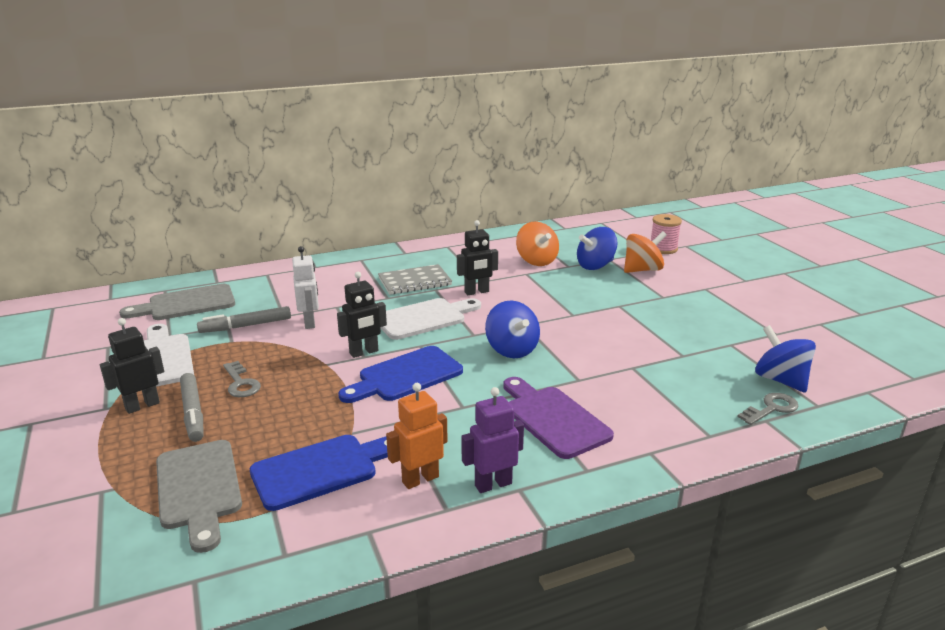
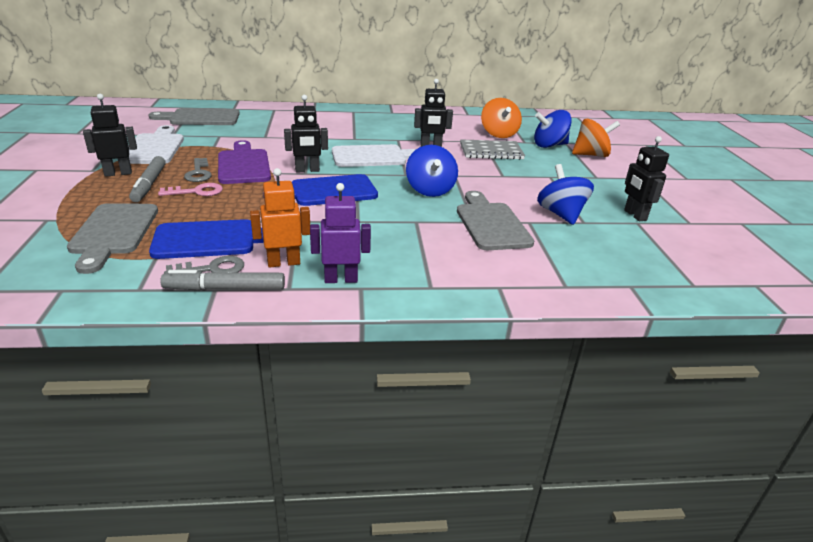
camera: 15 degrees right, 5 degrees up
grey marker [197,306,291,333] -> grey marker moved to [160,270,285,291]
white robot [292,246,319,329] -> none
grey notebook [378,264,452,295] -> grey notebook moved to [460,139,525,160]
purple cutting board [503,377,614,459] -> purple cutting board moved to [218,140,271,184]
pink spool [651,214,682,254] -> none
grey key [737,393,798,425] -> grey key moved to [164,256,244,274]
blue spinning top [755,325,816,393] -> blue spinning top moved to [537,164,594,225]
none -> pink key [158,183,223,196]
none -> grey cutting board [457,191,534,250]
none -> black robot [624,136,669,221]

